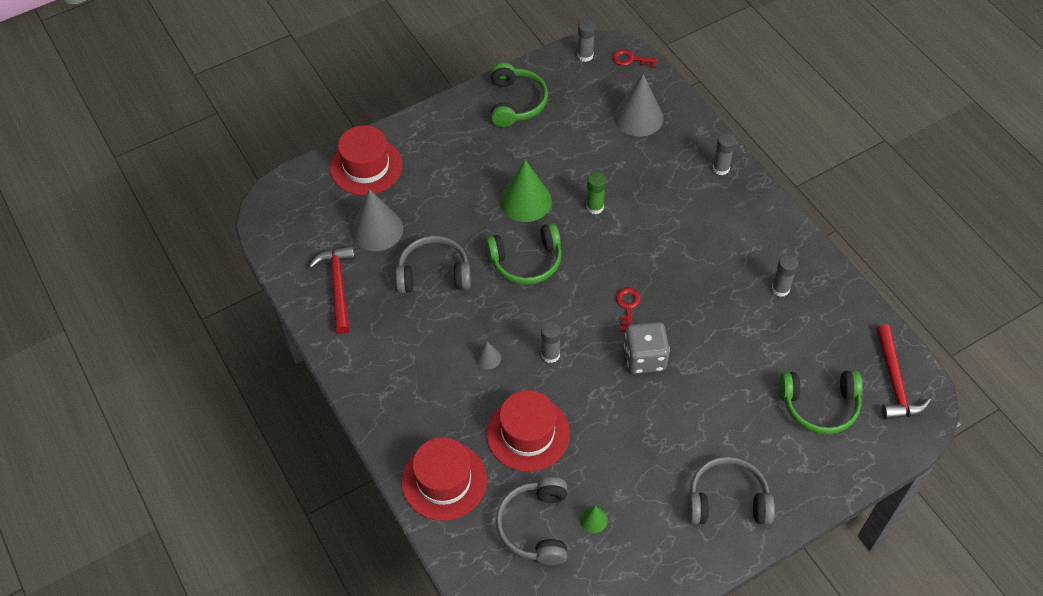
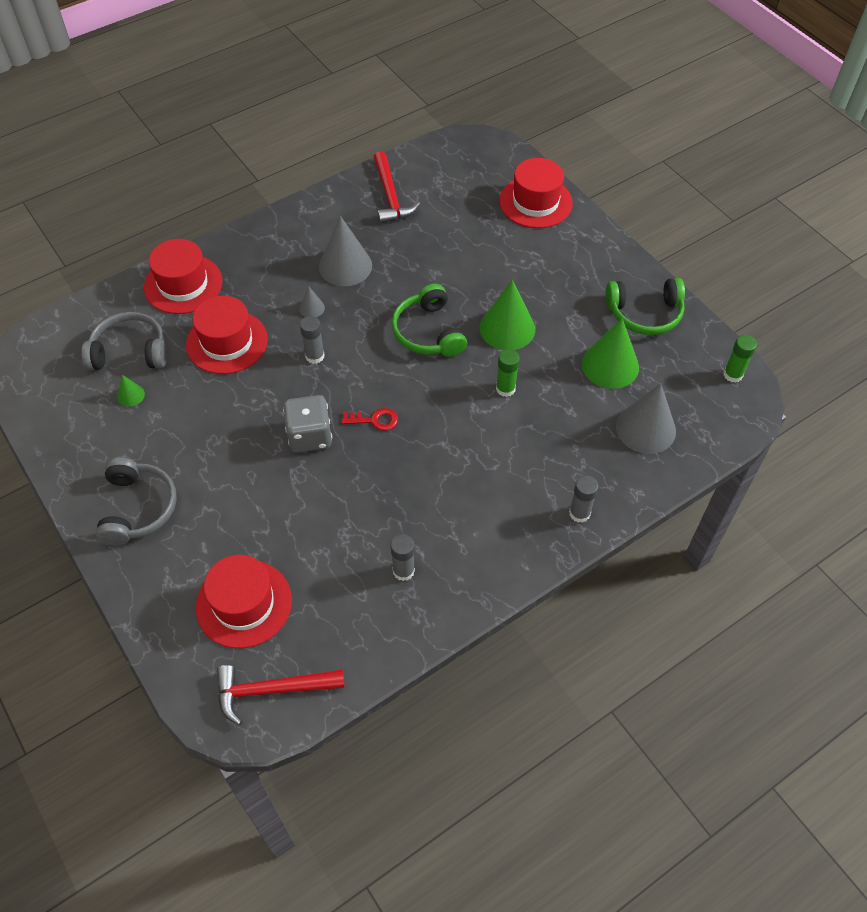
camera: 85 degrees right, 0 degrees up
red hammer [309,246,355,334] -> red hammer turned 90 degrees clockwise [374,151,420,223]
grey cone [351,189,403,251] -> grey cone moved to [319,216,372,286]
grey headphones [396,236,471,293] -> none
grey glue stick [577,19,595,62] -> green glue stick [723,335,757,383]
red key [612,49,658,68] -> none
green headphones [779,370,863,434] -> red hat [196,555,292,648]
none -> green cone [582,318,639,389]

